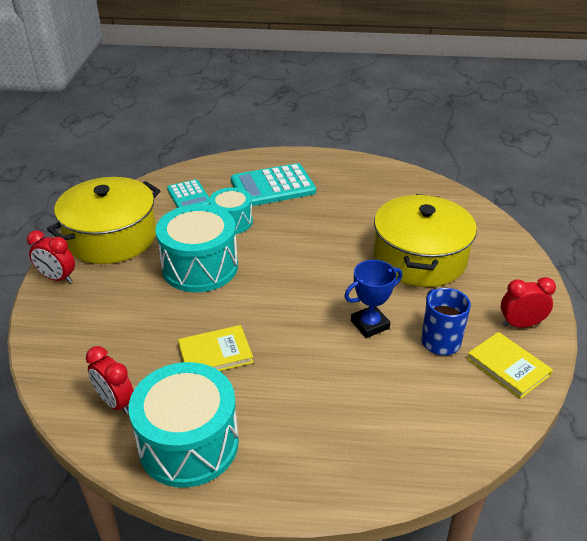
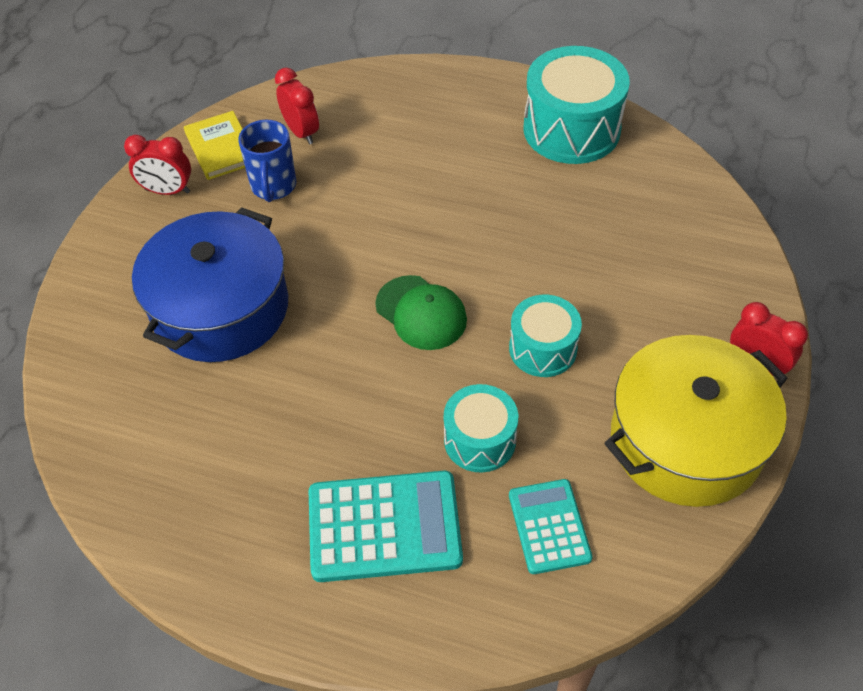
camera: 165 degrees left, 15 degrees up
red clock [86,346,134,414] -> red clock moved to [275,68,319,144]
turquoise drum [155,204,238,292] -> turquoise drum [509,295,582,377], size x0.59
yellow book [178,325,253,371] -> none
blue trophy [344,260,402,338] -> none
yellow pot [374,194,477,287] -> blue pot [132,207,288,362]
none -> green cap [375,275,467,350]

